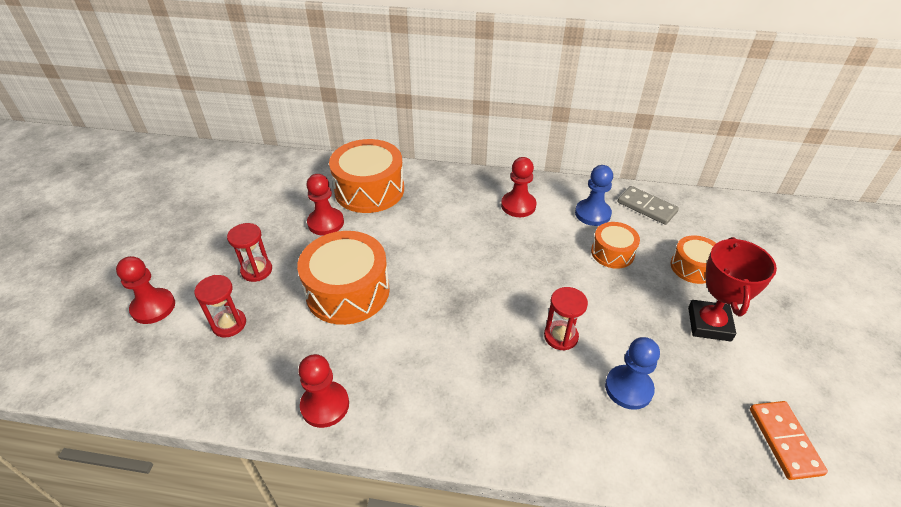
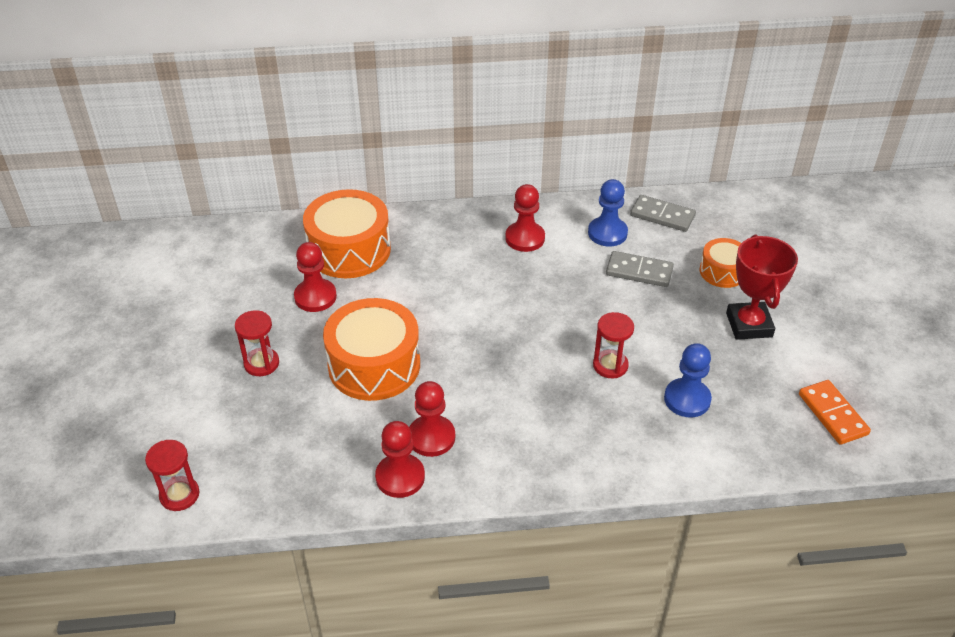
camera: 15 degrees left, 0 degrees up
red pawn [116,256,175,324] -> red pawn moved to [409,381,455,457]
red hourglass [194,275,246,338] -> red hourglass moved to [145,440,200,511]
orange drum [591,222,640,269] -> grey domino [606,251,674,287]

